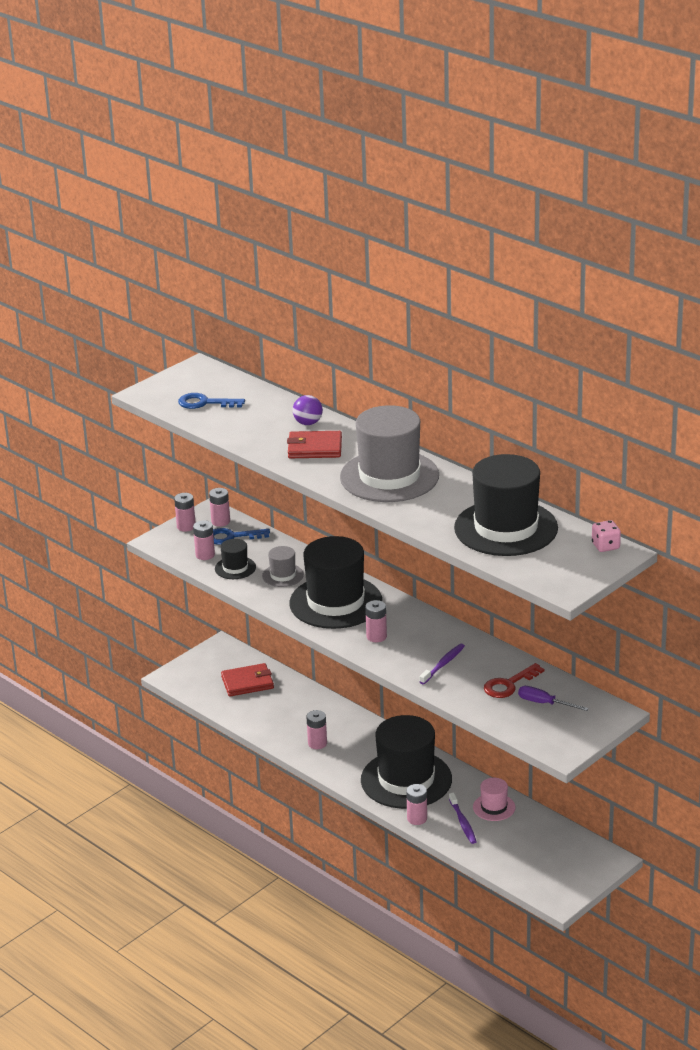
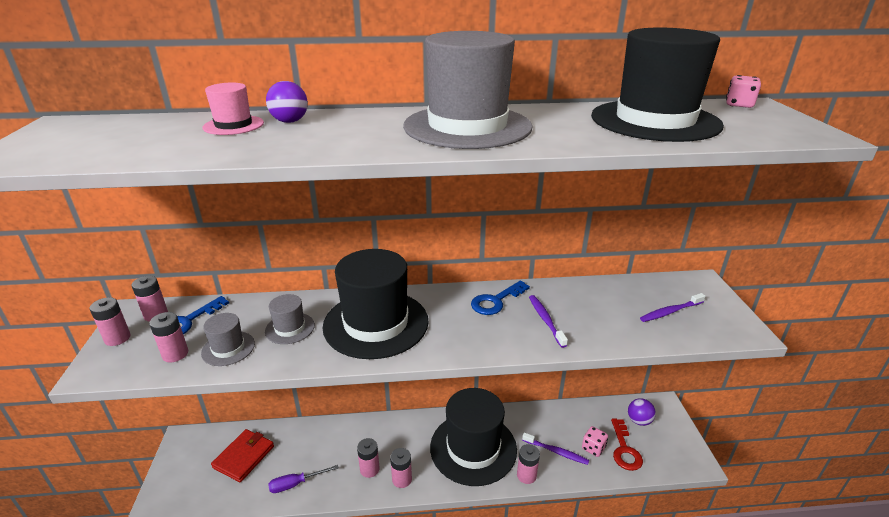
camera: 50 degrees left, 0 degrees up
blue key [178,393,245,409] -> blue key moved to [471,280,530,315]
black hat [215,539,256,579] -> grey hat [201,313,255,366]
red wallet [287,431,342,458] -> none
pink battery [365,600,387,642] -> pink battery moved to [390,448,412,488]
pink hat [473,778,515,821] -> pink hat moved to [203,83,264,135]
red key [484,663,544,698] -> red key moved to [611,419,643,471]
purple screwdriver [518,686,589,711] -> purple screwdriver moved to [269,465,338,493]
none -> pink dice [582,426,608,457]
none -> purple ball [628,398,656,426]
none -> purple toothbrush [640,293,705,322]

